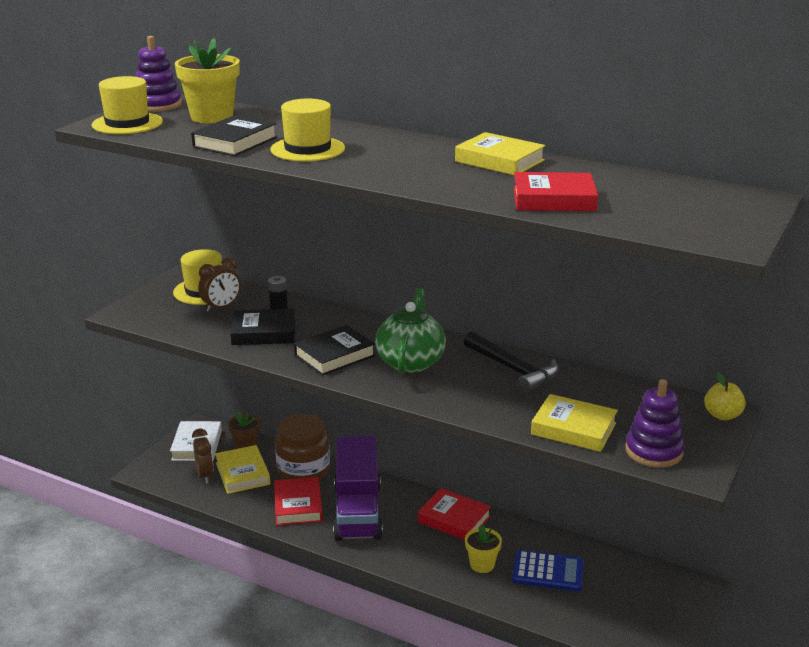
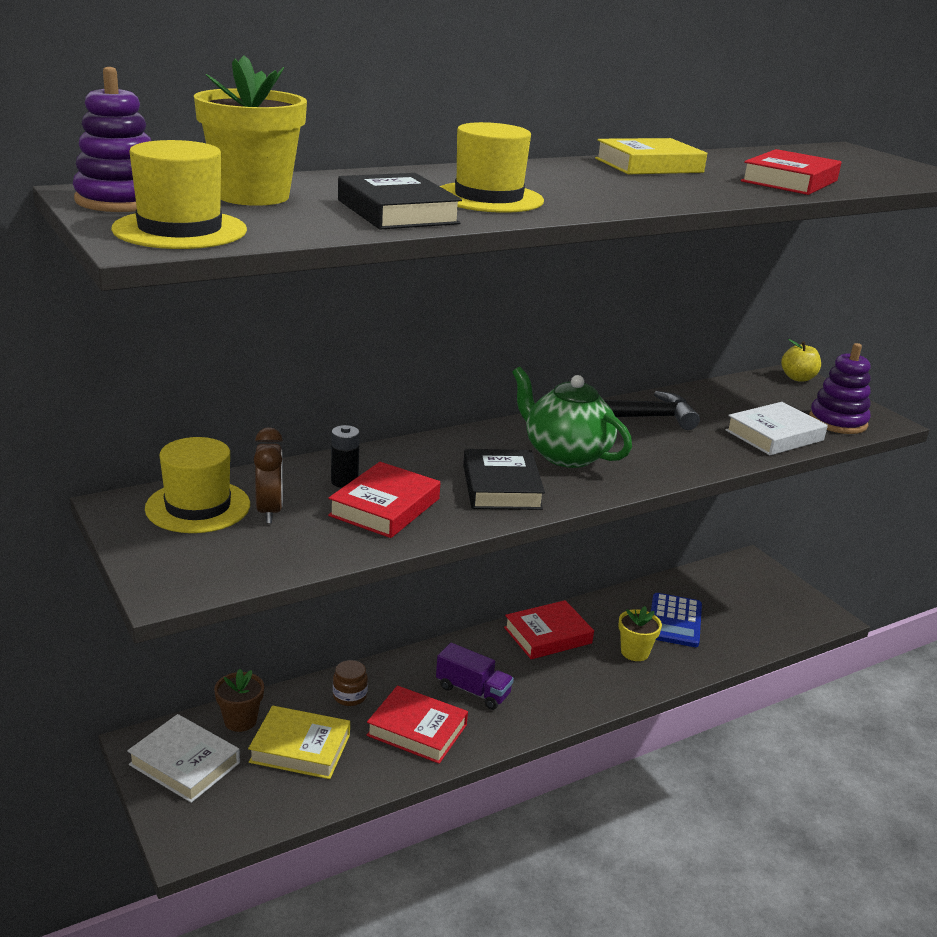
camera: 60 degrees left, 0 degrees up
brown clock [192,429,214,483] -> none
black book [230,309,295,345] -> red book [328,462,440,538]
brown jar [275,414,330,480] -> brown jar [333,660,368,706], size x0.45
purple truck [333,436,383,541] -> purple truck [436,643,514,710], size x0.51
blue calculator [512,550,584,591] -> blue calculator turned 150 degrees clockwise [651,593,702,647]
yellow book [531,394,618,452] -> white book [725,402,828,455]

